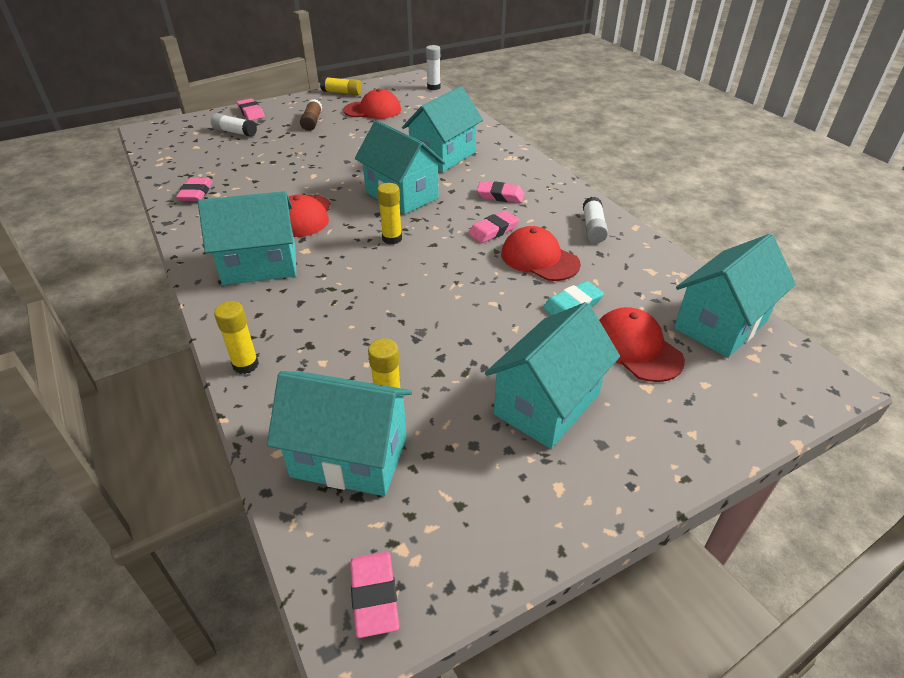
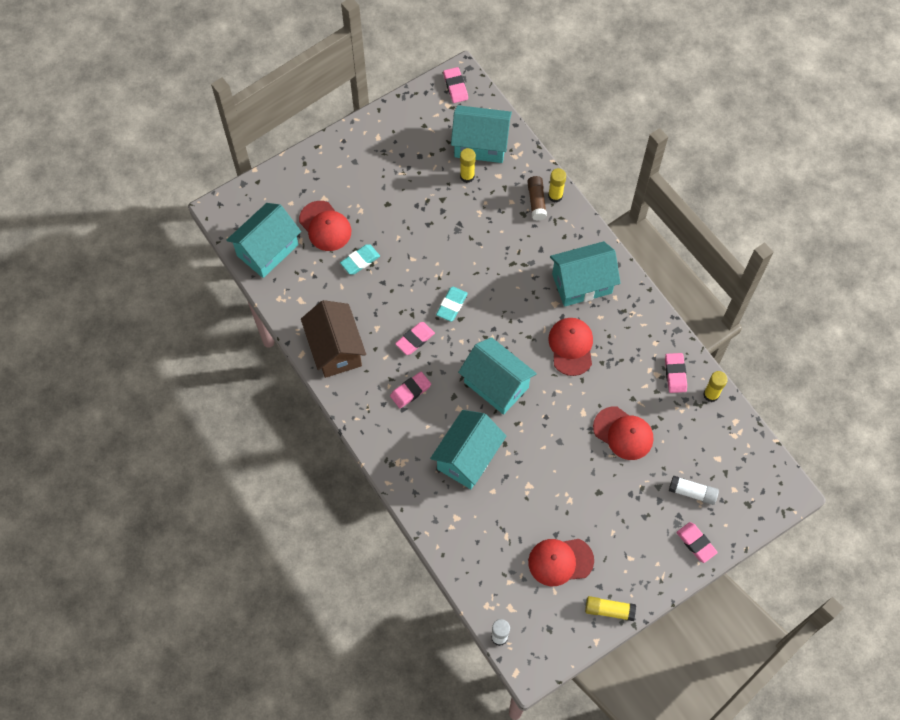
camera: 175 degrees right, 25 degrees up
brown glue stick [300,99,322,131] -> brown glue stick moved to [527,176,547,220]
yellow glue stick [377,183,402,245] -> yellow glue stick moved to [703,371,728,402]
pink eraser [477,181,525,203] -> pink eraser turned 45 degrees counterclockwise [390,372,431,408]
turquoise house [485,302,620,449] -> none
red cap [501,226,581,281] -> red cap moved to [593,407,653,460]
white glue stick [583,197,608,243] -> brown house [301,300,366,378]
none -> turquoise eraser [436,287,468,322]

